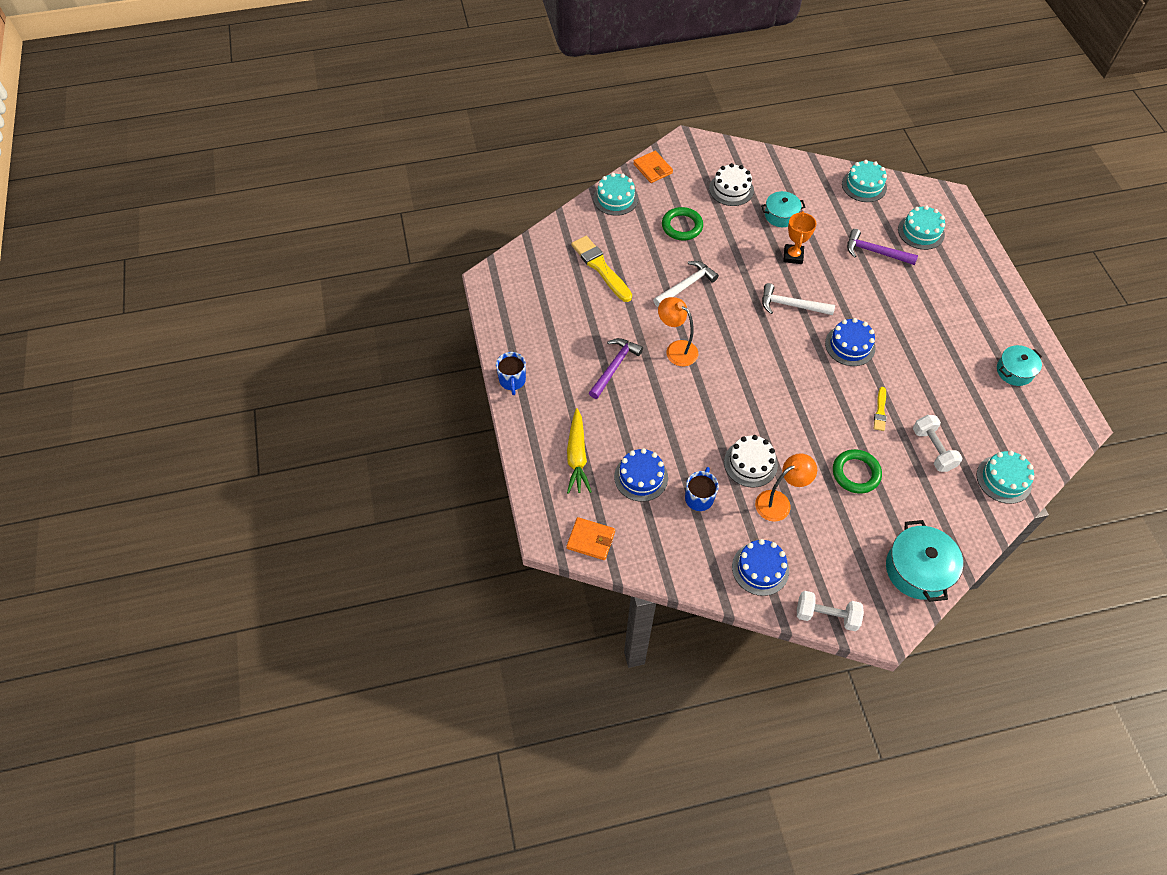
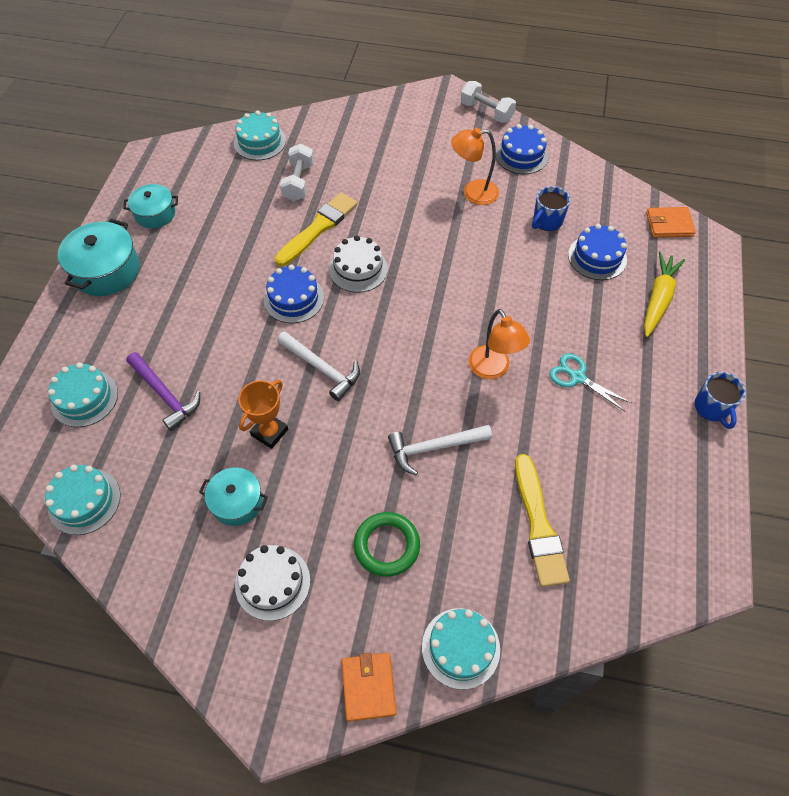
camera: 155 degrees left, 0 degrees up
blue mug [496,352,526,395] -> blue mug turned 150 degrees clockwise [694,372,746,429]
orange wallet [566,517,615,560] -> orange wallet turned 45 degrees counterclockwise [646,207,696,238]
purple hammer [589,338,643,399] -> turquoise scissors [549,353,631,412]
white cake [724,435,778,488] -> white cake moved to [329,235,388,293]
green ring [833,449,882,494] -> none
yellow brush [874,387,887,431] -> yellow brush [274,192,358,266], size x1.92
turquoise pot [886,520,963,602] -> turquoise pot moved to [58,219,139,296]

